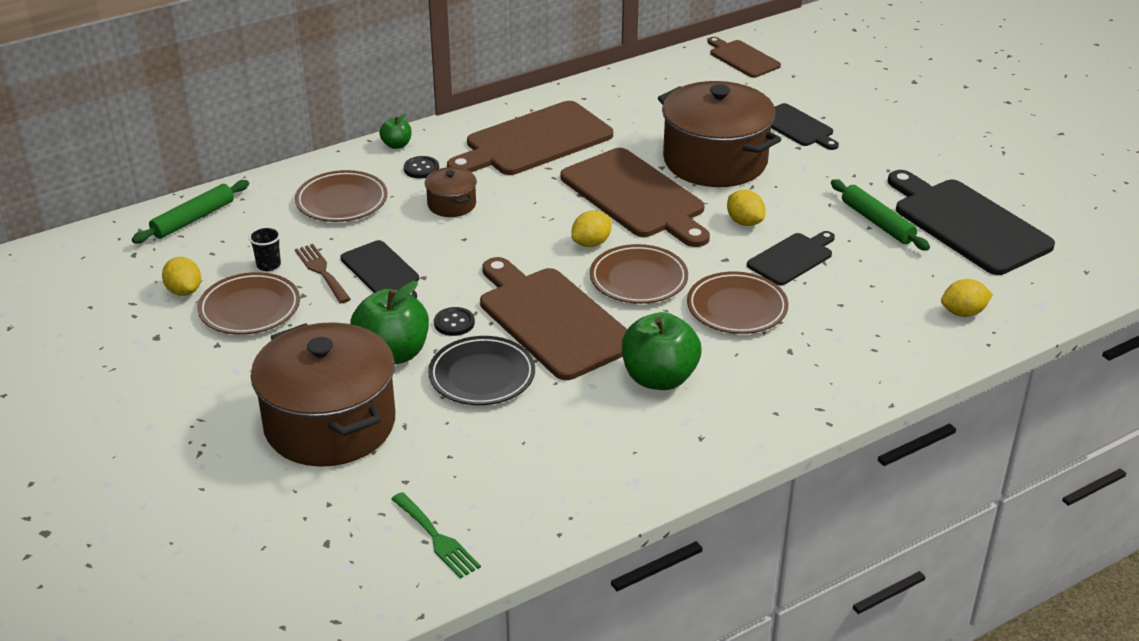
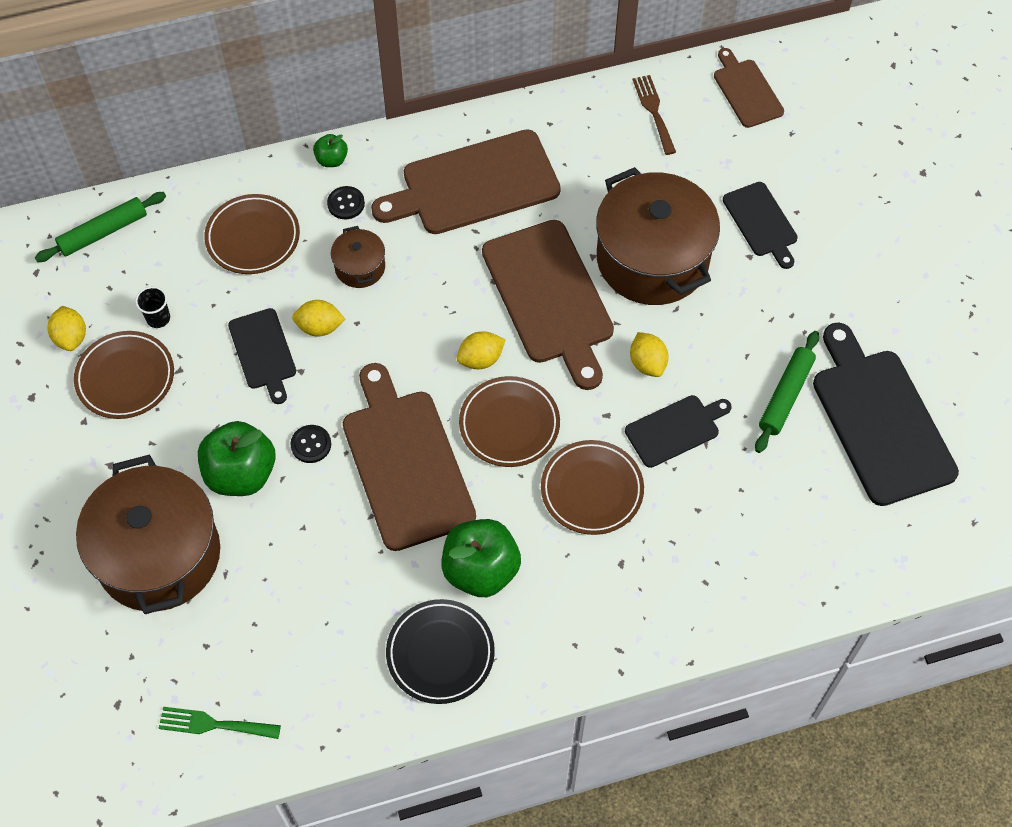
camera: 15 degrees right, 25 degrees up
brown fork [295,244,351,304] -> brown fork moved to [632,75,676,155]
green fork [391,492,481,579] -> green fork turned 120 degrees clockwise [158,707,281,739]
black plate [428,336,535,405] -> black plate moved to [386,599,495,704]
green rolling pin [831,180,930,251] -> green rolling pin turned 45 degrees clockwise [755,331,819,453]
yellow lemon [941,279,993,317] -> yellow lemon moved to [292,300,345,337]

